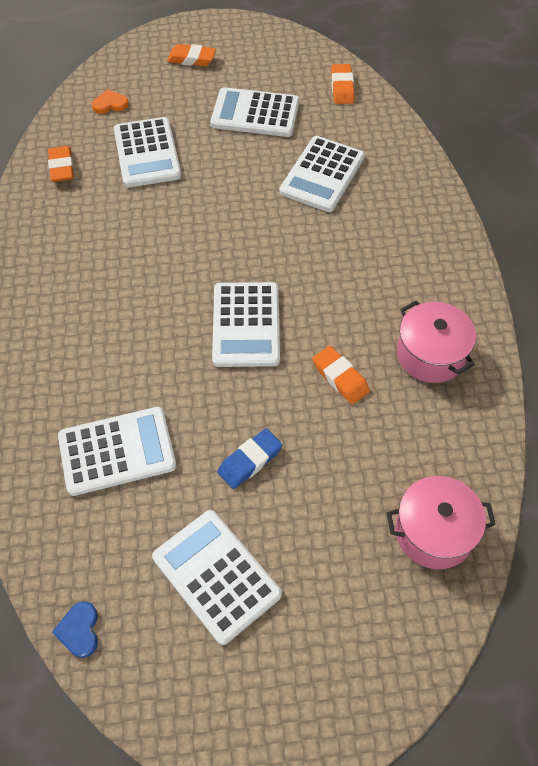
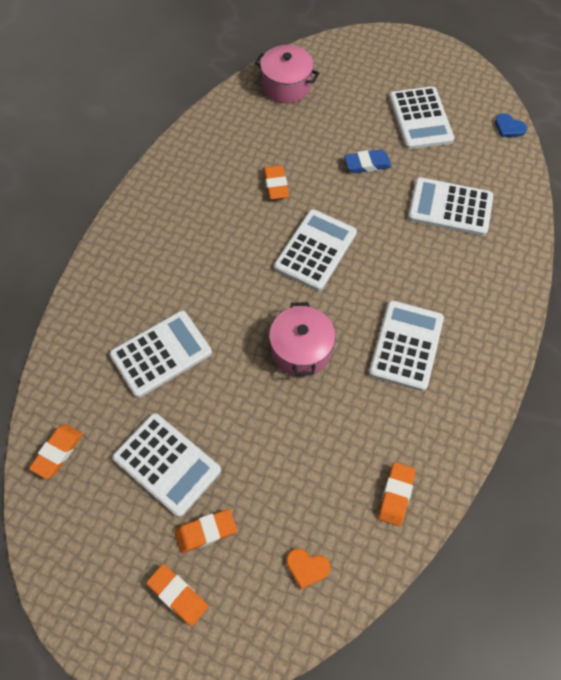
camera: 150 degrees left, 5 degrees up
blue heart [52,601,98,658] -> blue heart turned 105 degrees clockwise [495,113,527,137]
white calculator [114,117,181,188] -> white calculator moved to [369,300,444,391]
pink pot [397,300,476,383] -> pink pot moved to [269,302,335,377]
none -> orange eraser [175,509,237,553]

